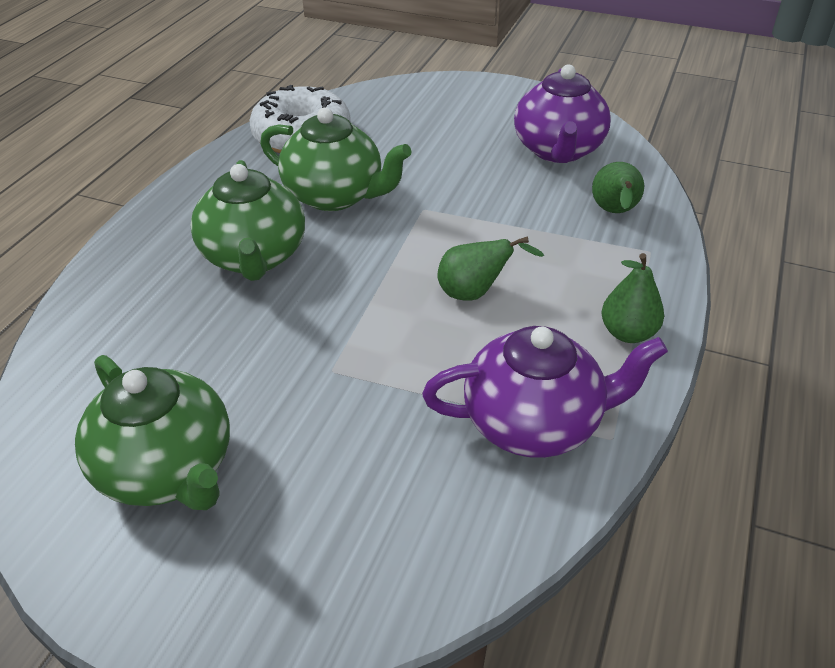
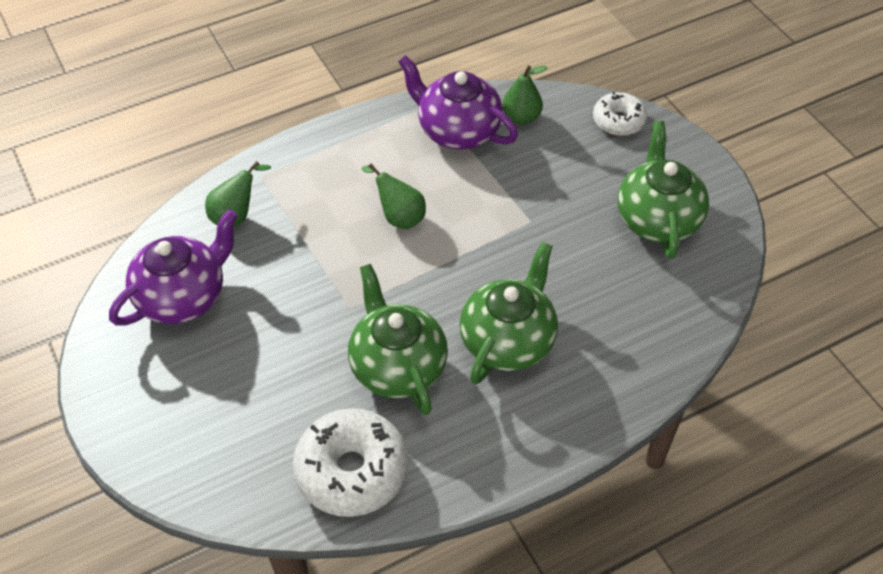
camera: 140 degrees left, 10 degrees up
green pear [602,253,664,343] -> green pear moved to [502,65,548,125]
none -> white donut [593,91,647,136]

